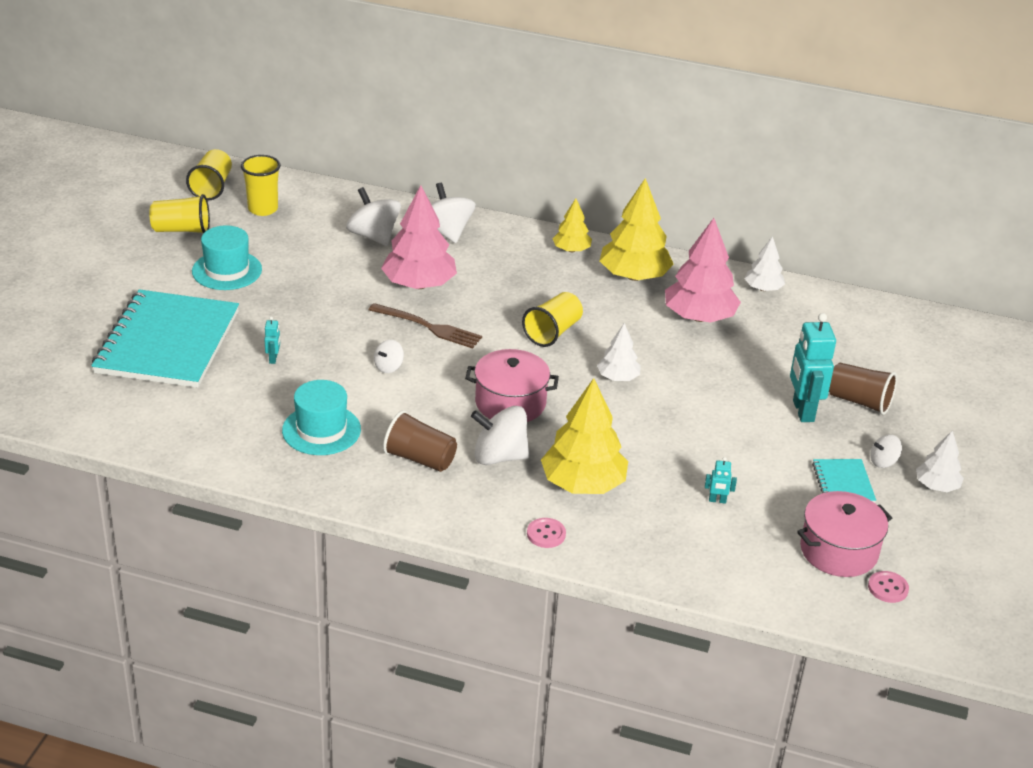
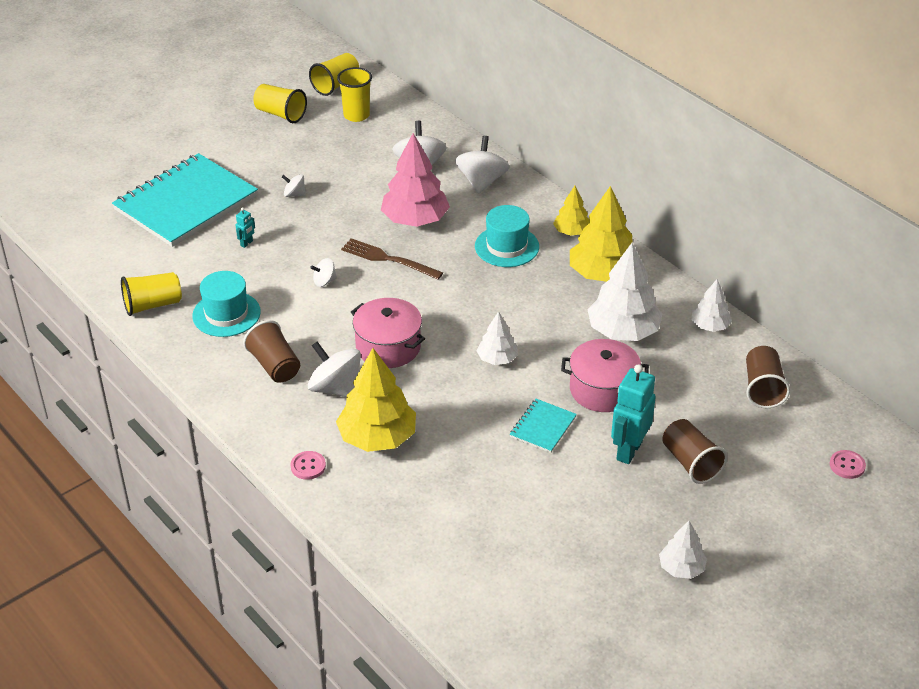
camera: 35 degrees right, 5 degrees up
turquoise hat [192,225,262,290] -> turquoise hat moved to [475,205,539,267]
brown fork [369,303,482,348] -> brown fork turned 150 degrees clockwise [341,238,443,279]
yellow cup [522,292,583,347] -> yellow cup moved to [121,272,182,316]
pink tree [665,218,741,323] -> white tree [587,243,663,341]
turquoise robot [705,457,737,504] -> none
pink pot [797,491,892,577] -> pink pot moved to [561,339,649,412]
turquoise notebook [812,459,876,503] -> turquoise notebook moved to [510,399,577,453]
pink button [868,571,909,603] -> pink button moved to [830,450,866,479]
white spinning top [871,435,902,468] -> white spinning top moved to [282,174,306,197]
none -> brown cup [746,346,790,408]

